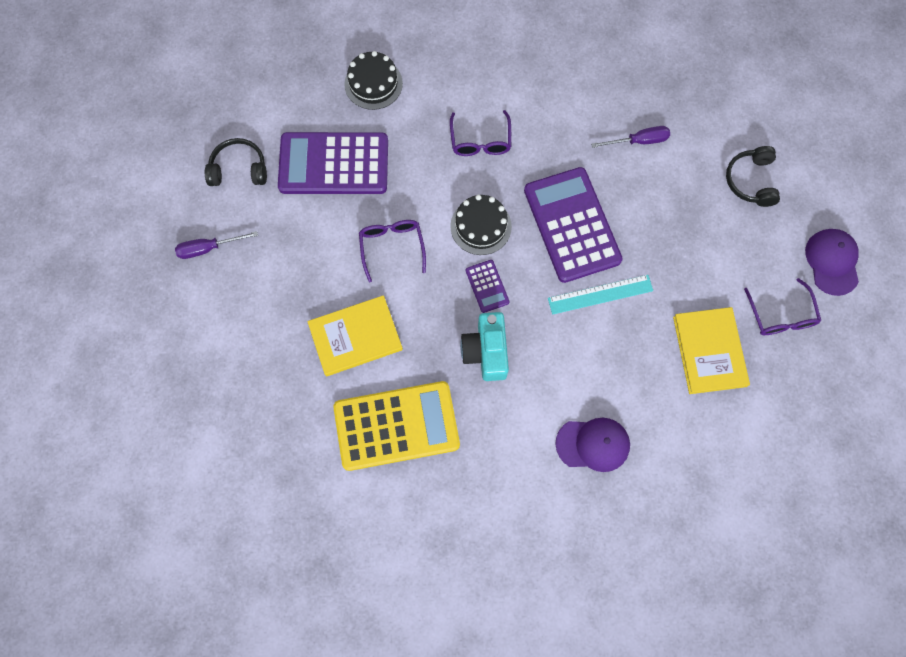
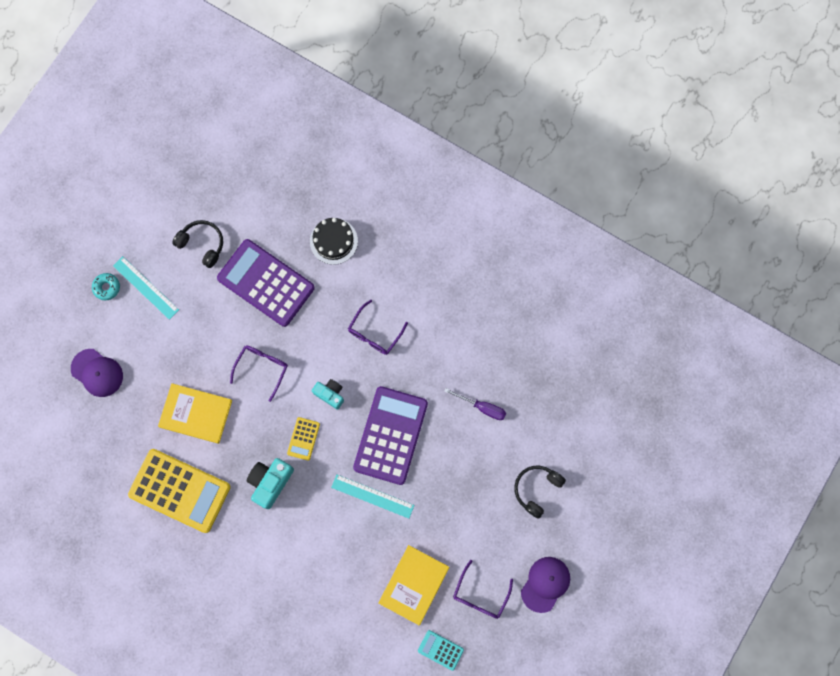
camera: 35 degrees right, 5 degrees up
purple screwdriver [175,231,258,259] -> turquoise ruler [113,256,179,320]
black cake [450,195,512,255] -> turquoise camera [312,379,344,410]
purple calculator [466,260,510,313] -> yellow calculator [287,417,320,461]
purple cap [555,418,630,472] -> purple cap moved to [71,349,123,397]
none -> turquoise donut [92,273,120,300]
none -> turquoise calculator [418,630,464,671]

